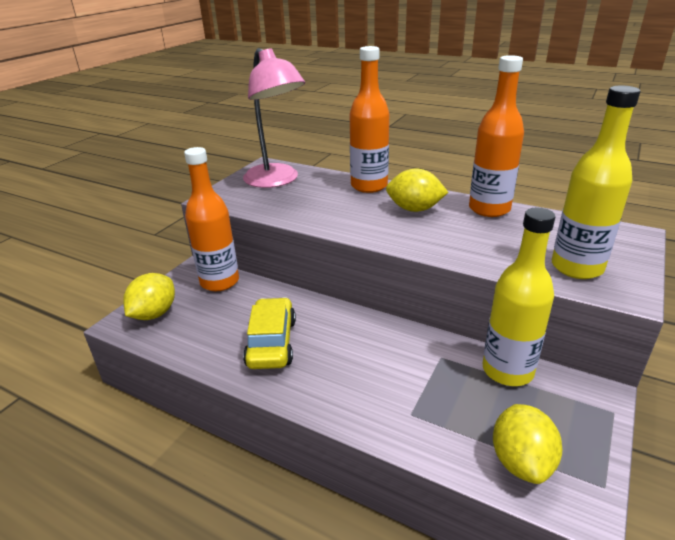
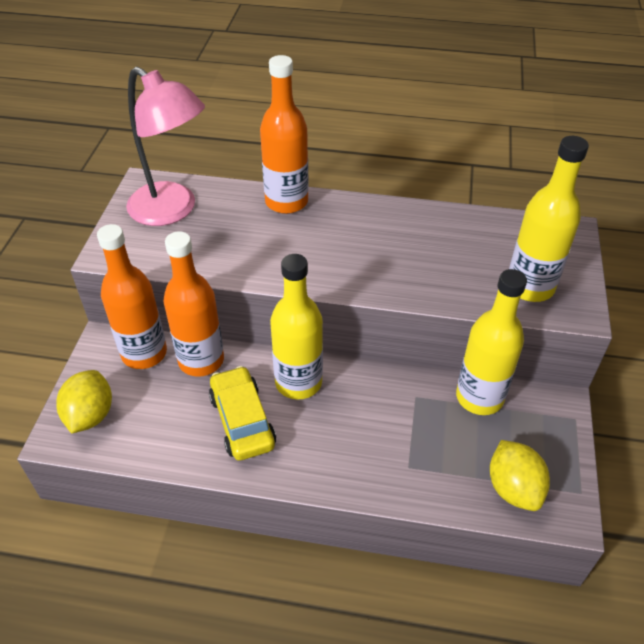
camera: 20 degrees left, 15 degrees up
yellow lemon [386,169,448,212] -> none
orange bottle [469,55,524,217] -> orange bottle moved to [163,231,224,377]
none -> yellow bottle [270,254,323,400]

